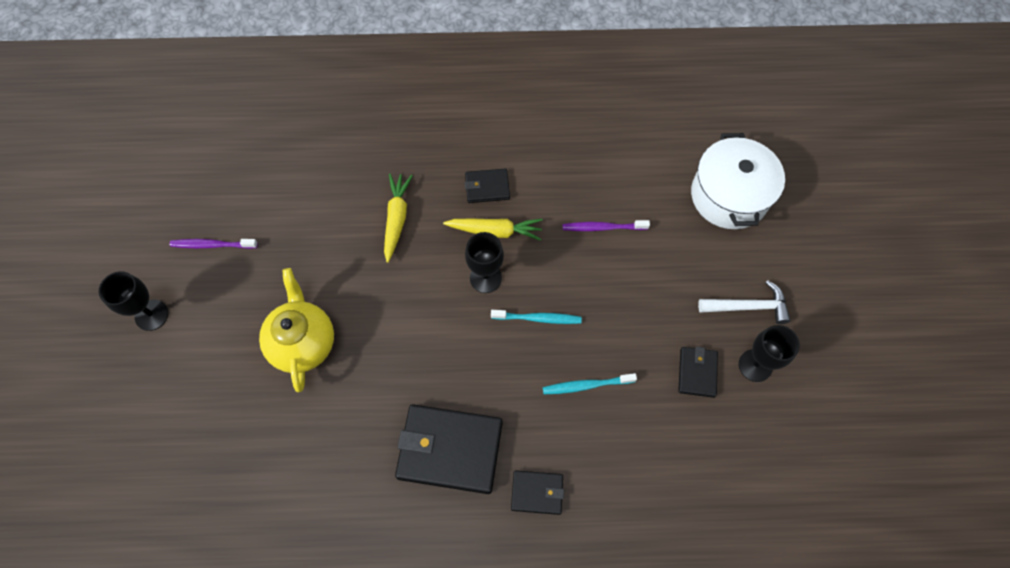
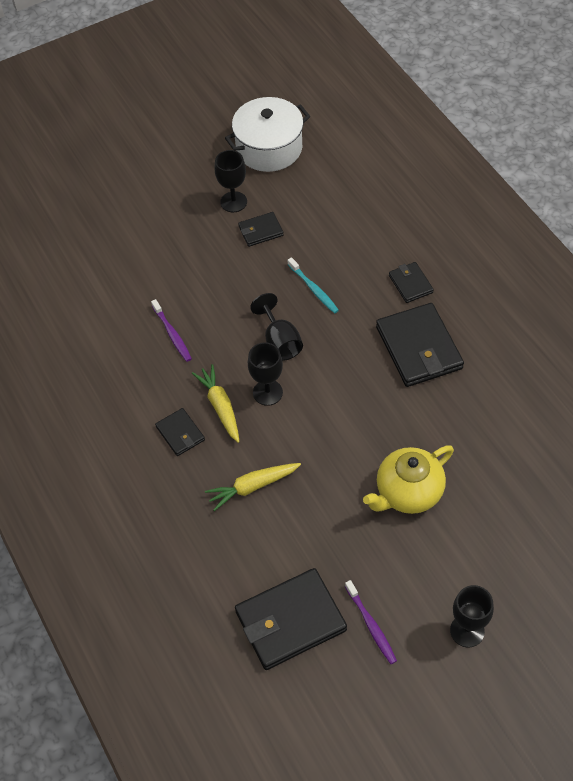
camera: 115 degrees left, 10 degrees down
turquoise toothbrush [491,310,582,324] -> black goblet [250,293,303,361]
white pot [691,133,785,229] -> white pot moved to [225,97,310,172]
white hammer [698,280,791,324] -> none
none -> black wallet [235,568,347,670]

